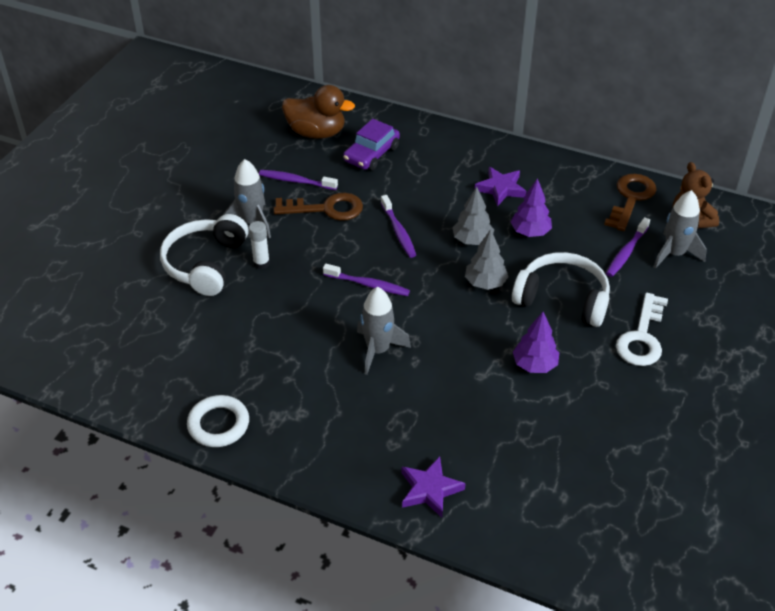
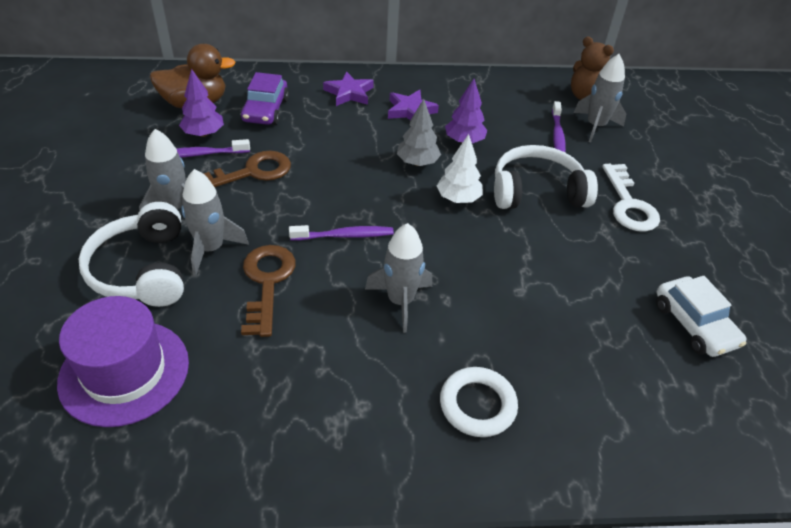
camera: 30 degrees left, 0 degrees up
white ring [187,395,249,447] -> white ring moved to [440,367,518,437]
white glue stick [249,221,270,269] -> grey rocket [182,169,249,276]
purple toothbrush [381,195,416,258] -> none
purple star [402,456,466,518] -> purple star moved to [323,71,374,106]
grey tree [465,229,509,290] -> white tree [437,134,483,203]
purple tree [513,312,559,373] -> purple tree moved to [179,69,224,137]
brown key [604,174,657,231] -> brown key moved to [241,245,296,337]
none -> purple hat [57,296,189,427]
none -> white car [656,276,747,357]

